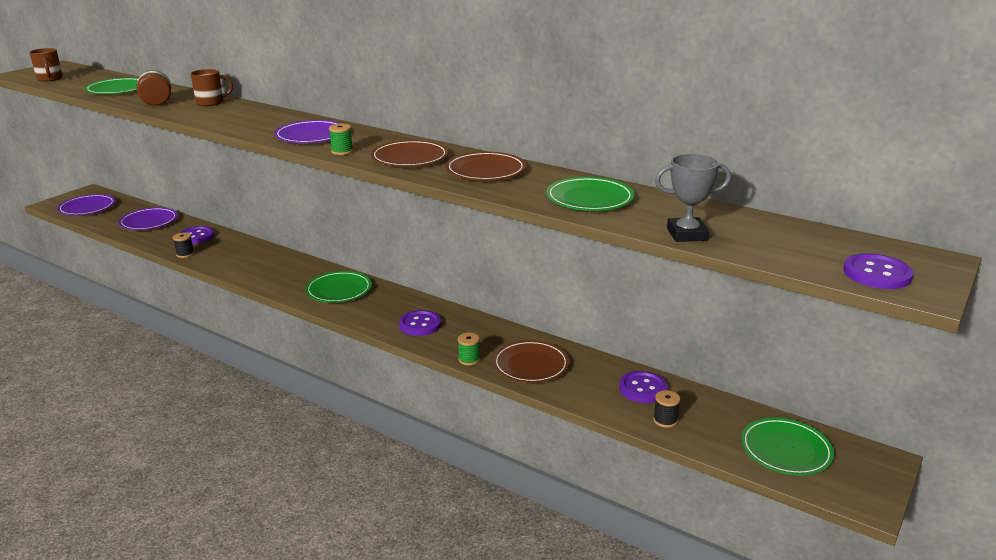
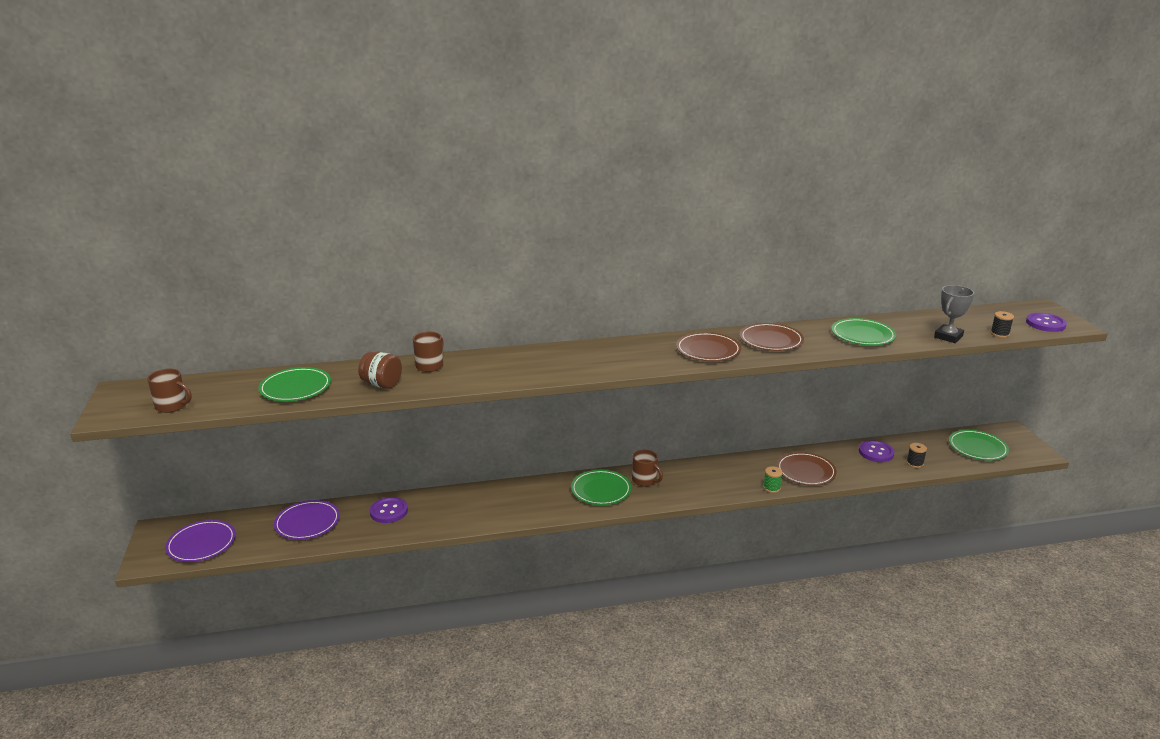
camera: 45 degrees left, 0 degrees up
black spool [173,233,194,258] -> black spool moved to [991,311,1014,338]
purple plate [274,120,342,143] -> none
green spool [329,124,353,155] -> none
purple button [399,310,441,336] -> none
none -> brown mug [632,450,663,486]

